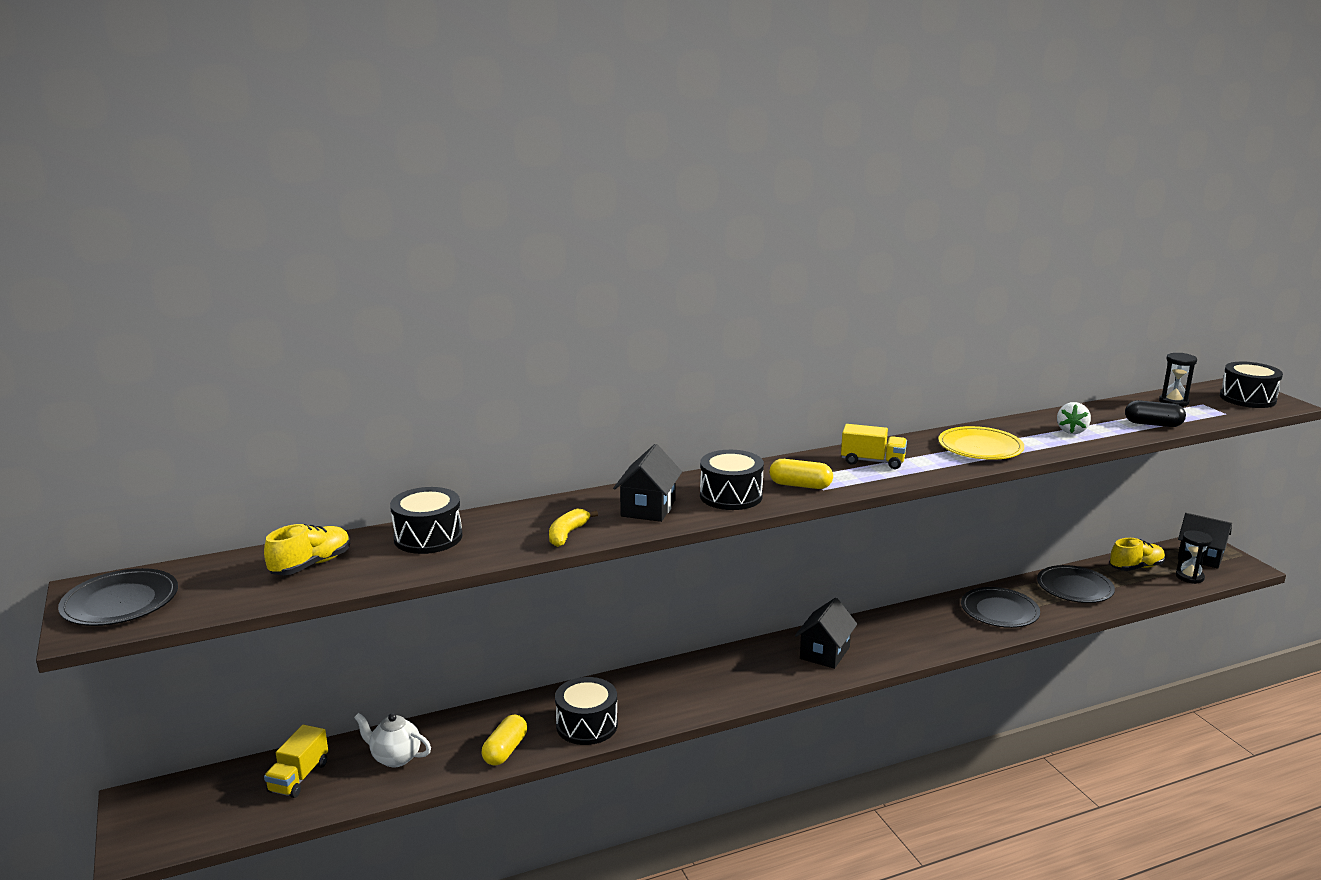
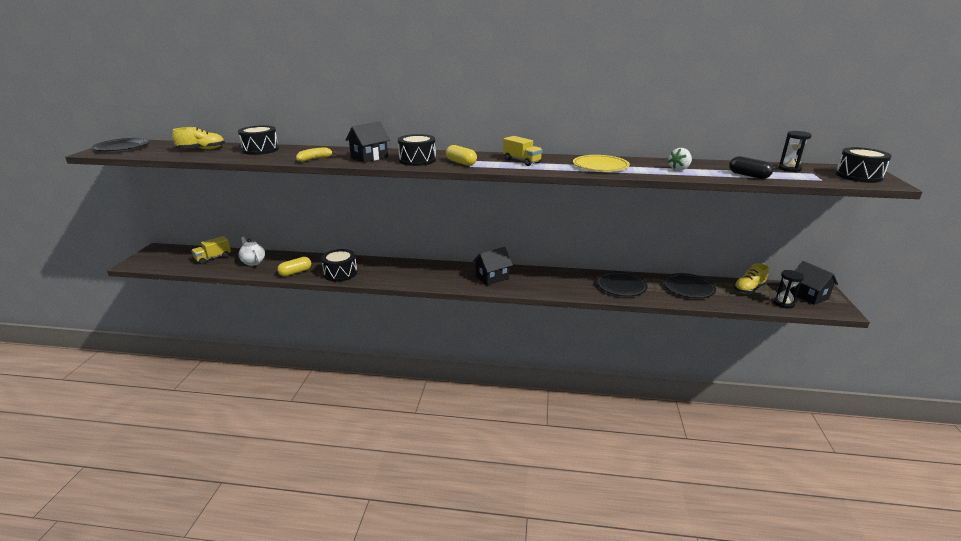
camera: 30 degrees right, 5 degrees up
yellow shoe [1109,538,1165,571] -> yellow shoe turned 135 degrees clockwise [734,263,769,294]

